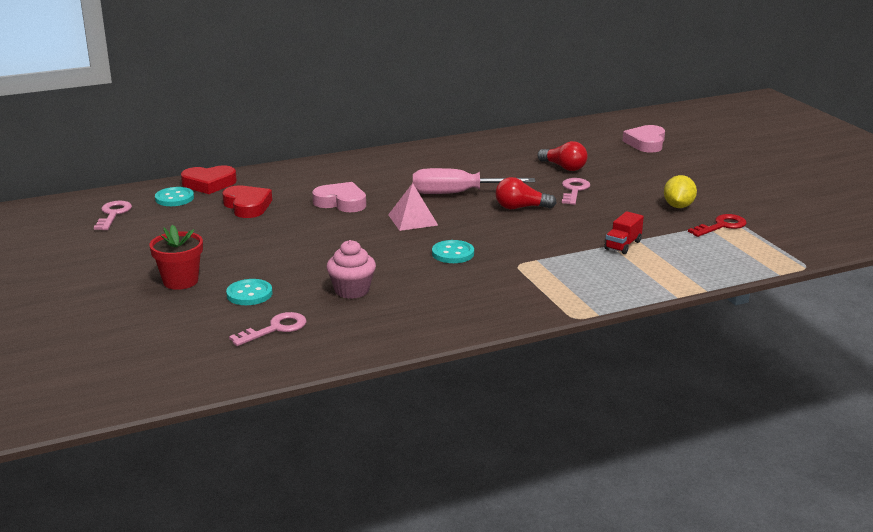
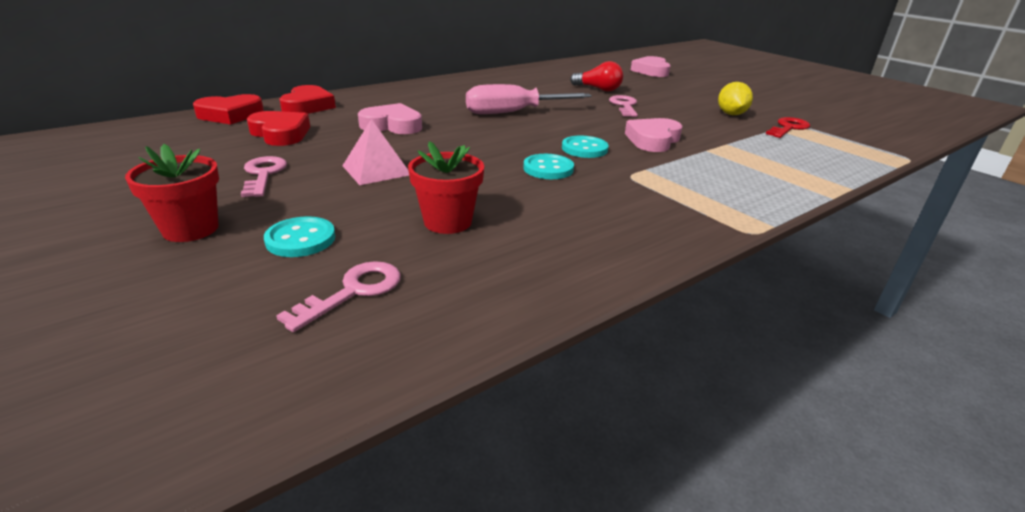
camera: 15 degrees left, 5 degrees up
pink key [94,201,132,230] -> pink key moved to [241,156,287,197]
turquoise button [155,187,194,206] -> turquoise button moved to [562,136,609,158]
pink cupcake [326,240,376,299] -> red flower pot [408,141,484,234]
pink pyramid [388,183,438,231] -> pink pyramid moved to [342,119,409,185]
red light bulb [495,177,557,209] -> none
red truck [604,211,644,254] -> none
none -> red heart [279,85,336,114]
none -> pink heart [625,118,683,152]

